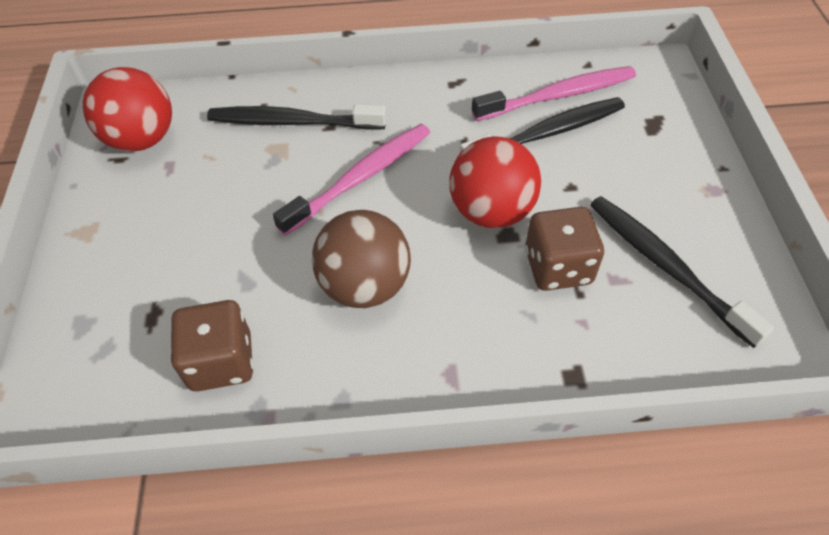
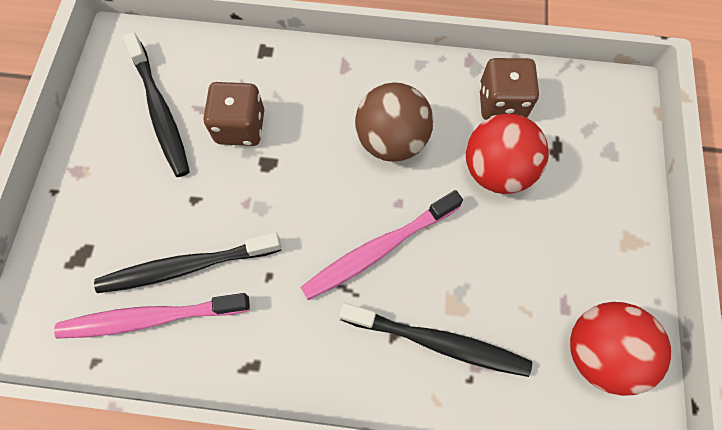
camera: 170 degrees left, 15 degrees up
red ball [449,136,541,228] -> red ball moved to [466,114,549,194]

